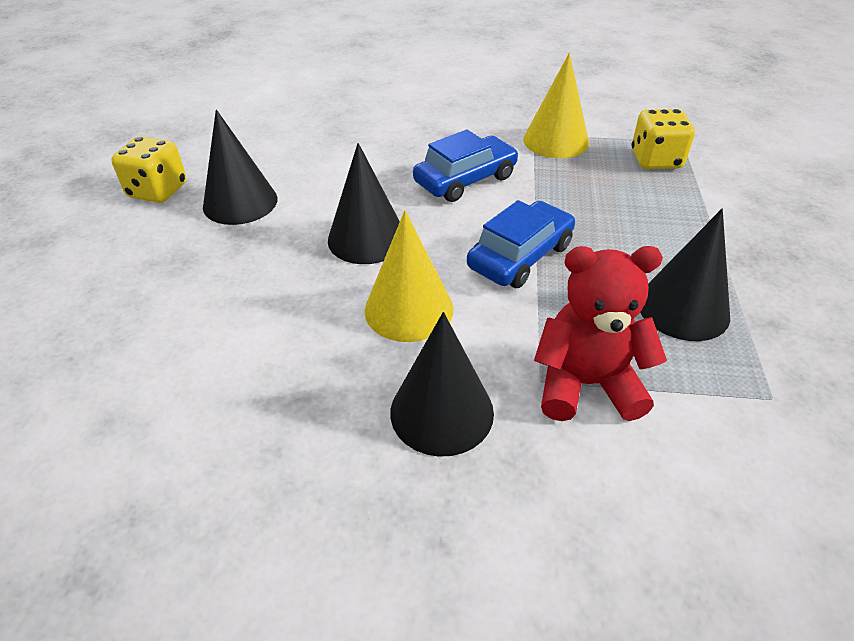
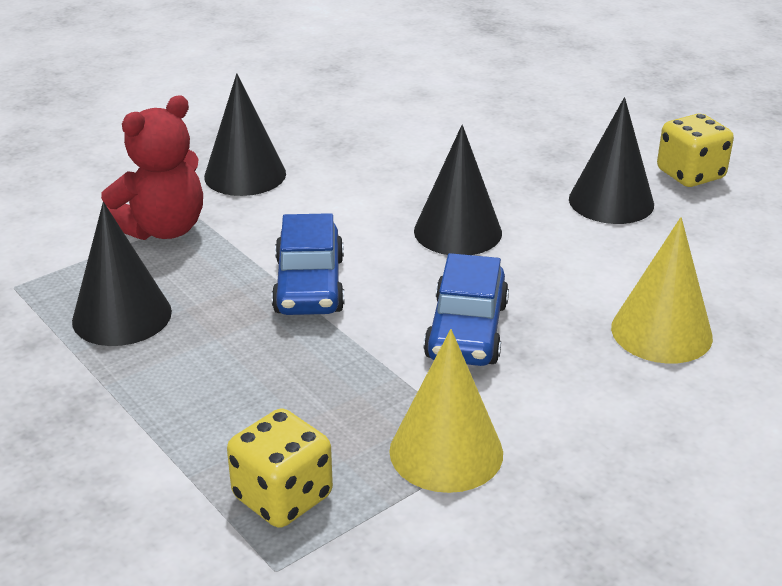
camera: 135 degrees right, 10 degrees down
yellow cone [365,210,453,342] -> yellow cone moved to [611,217,713,364]

